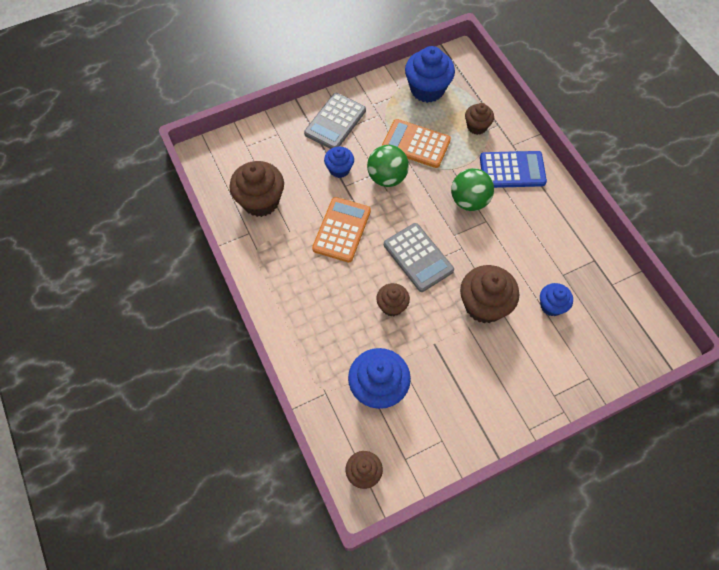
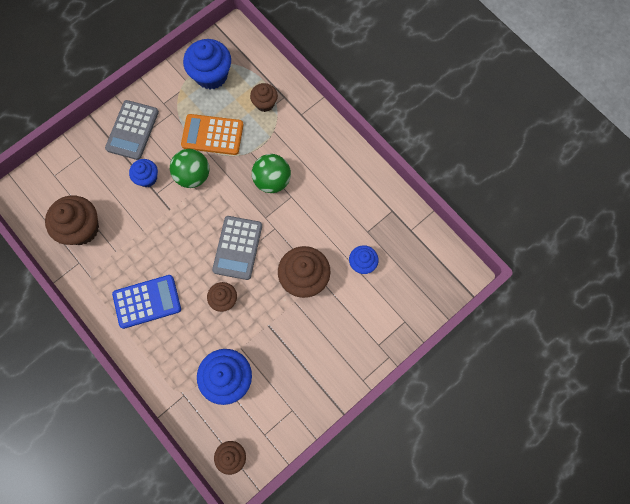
camera: 15 degrees left, 10 degrees up
orange calculator [312,197,371,262] -> none
grey calculator [384,223,454,292] -> grey calculator turned 60 degrees clockwise [212,216,262,280]
blue calculator [480,151,547,188] -> blue calculator moved to [112,275,181,329]

